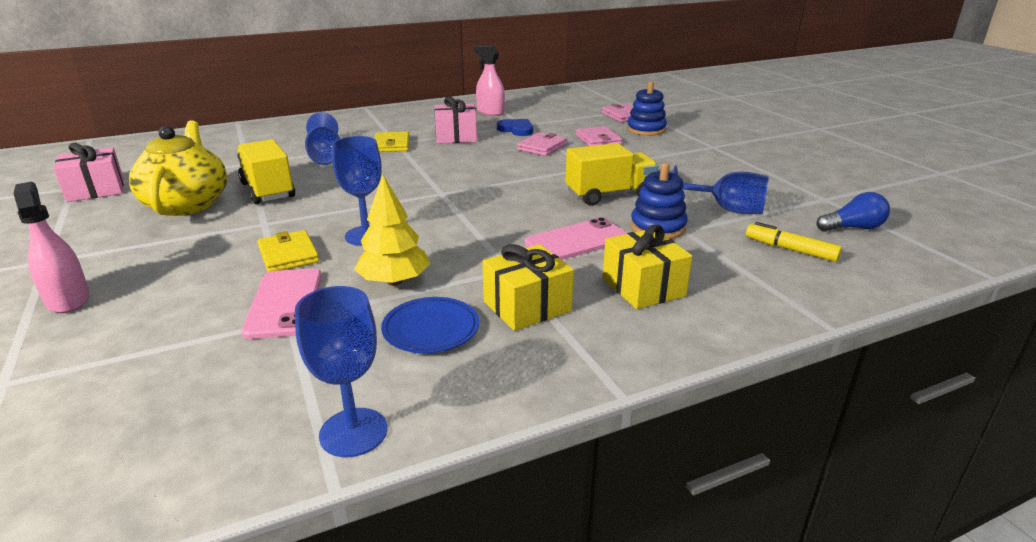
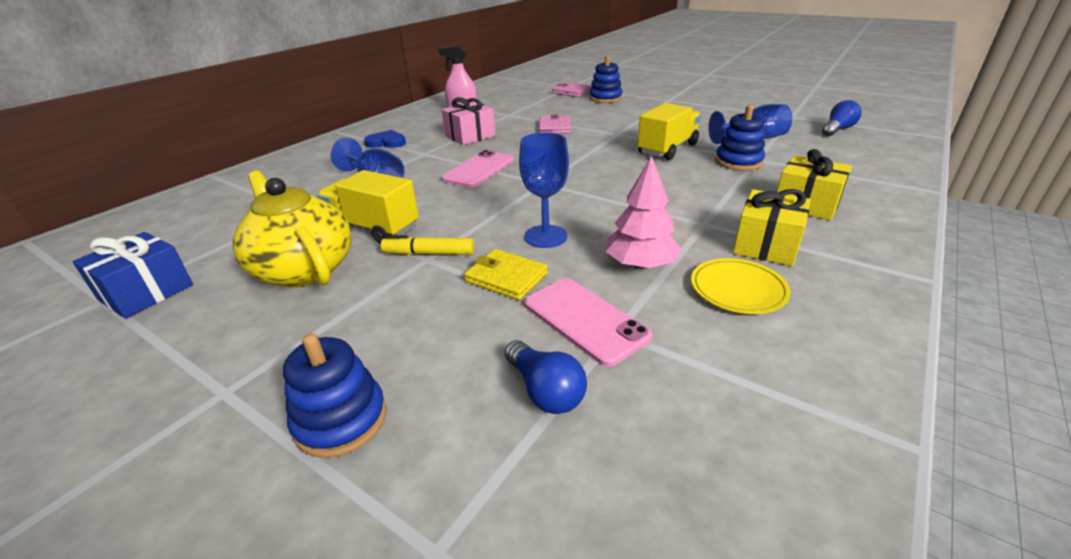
camera: 30 degrees left, 5 degrees up
pink spray bottle [13,182,90,313] -> blue stacking toy [283,333,386,458]
pink gift [54,143,124,202] -> blue gift [72,232,193,319]
blue goblet [295,286,387,457] -> none
yellow tree [354,175,430,286] -> pink tree [606,155,682,269]
yellow wallet [375,131,410,152] -> none
blue plate [381,297,479,353] -> yellow plate [691,258,791,314]
blue heart [497,119,533,136] -> blue heart moved to [364,130,406,148]
pink phone [524,217,627,260] -> pink phone moved to [441,150,514,187]
pink wallet [576,126,622,146] -> none
yellow marker [746,222,842,262] -> yellow marker moved to [381,235,474,255]
none -> blue light bulb [505,340,587,414]

